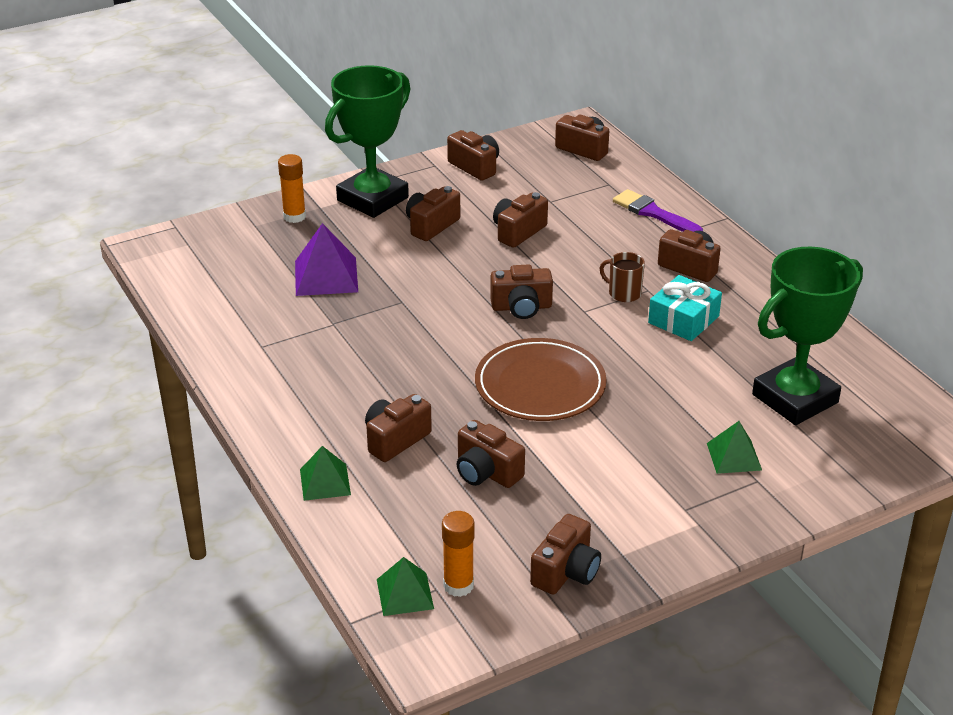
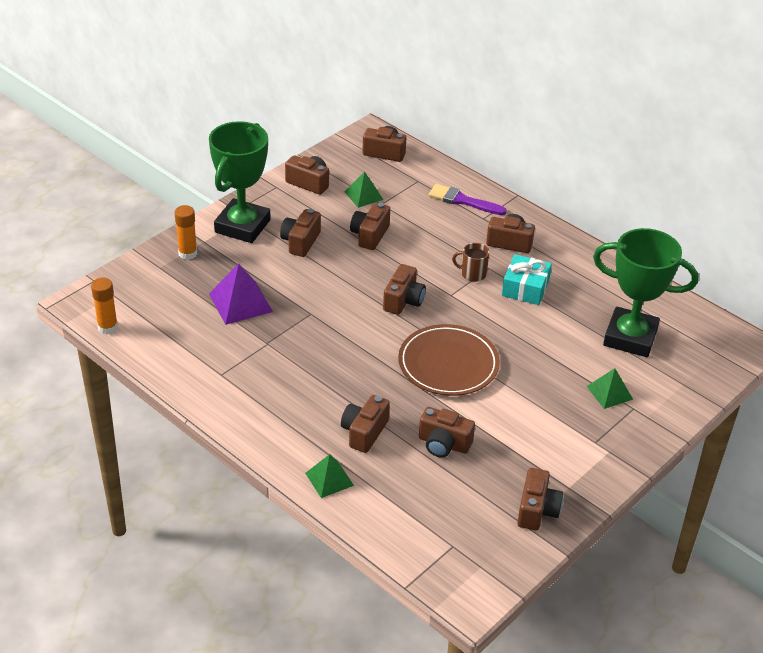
camera: 20 degrees left, 5 degrees up
green pyramid [377,557,434,616] -> green pyramid moved to [345,172,384,208]
orange glue stick [442,511,474,597] -> orange glue stick moved to [91,278,118,334]
brown camera [490,264,553,319] -> brown camera turned 45 degrees counterclockwise [383,264,426,315]
green trophy [752,247,863,425] -> green trophy turned 75 degrees clockwise [593,228,698,357]

